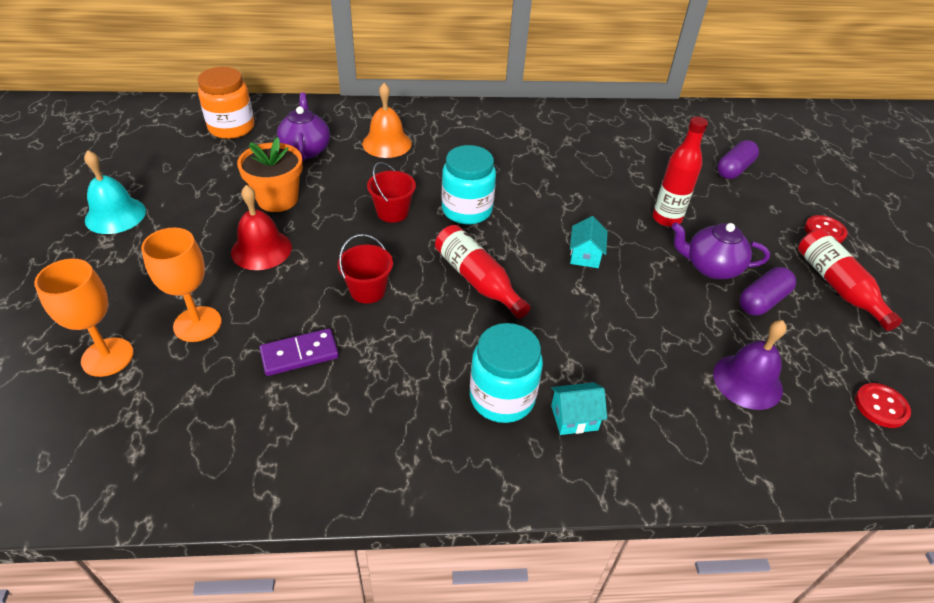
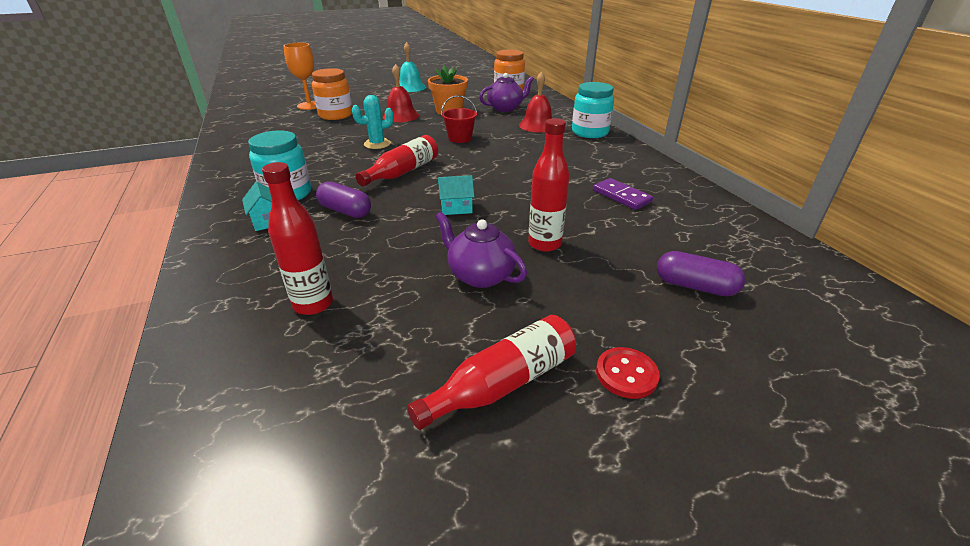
camera: 75 degrees right, 10 degrees down
orange goblet [141,227,222,342] -> orange jar [312,68,352,120]
purple domino [259,328,339,376] -> purple domino moved to [593,178,653,210]
red bucket [338,234,393,304] -> turquoise cactus [352,95,394,149]
orange bell [362,83,412,158] -> red bell [519,71,552,132]
turquoise jar [442,145,496,224] -> turquoise jar moved to [572,82,614,138]
purple teapot [672,222,770,279] -> purple teapot turned 45 degrees counterclockwise [435,212,527,288]
purple bell [713,320,787,410] -> red bottle [262,162,333,315]
purple capsule [739,267,796,315] -> purple capsule moved to [316,181,371,218]
red button [855,383,911,428] -> none

